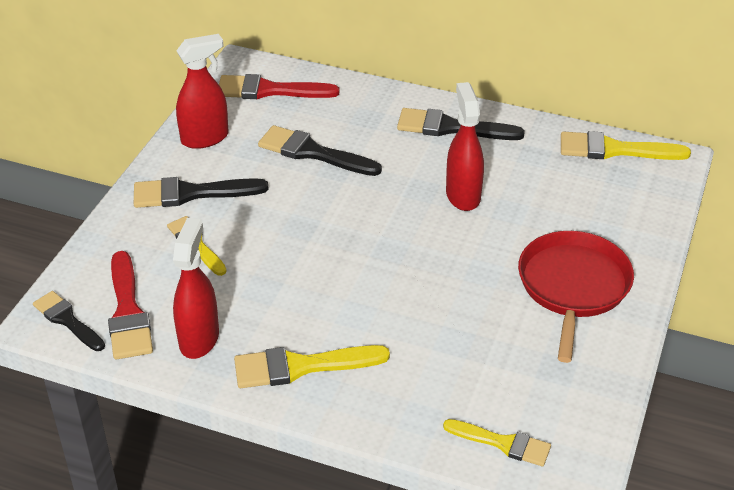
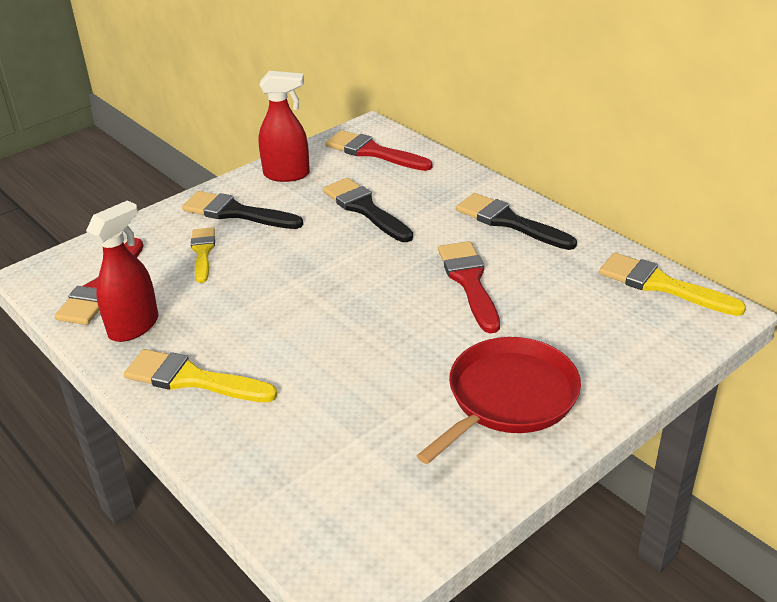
camera: 30 degrees right, 5 degrees down
black brush [33,291,105,351] -> none
yellow brush [443,419,551,467] -> none
red spray bottle [446,82,484,211] -> red brush [438,241,500,334]

